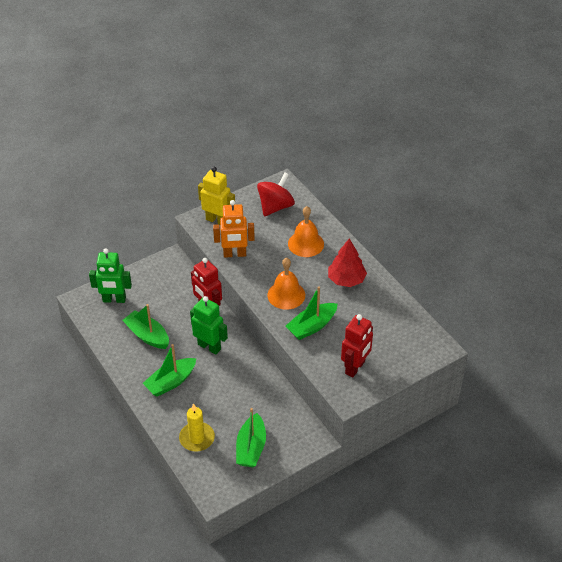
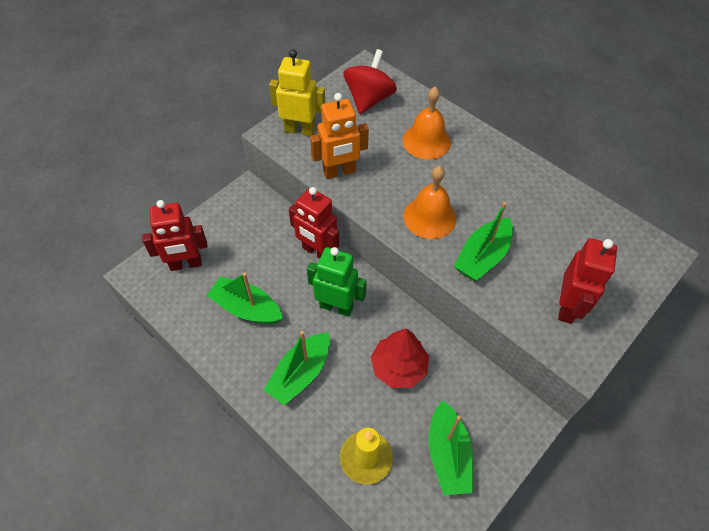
camera: 15 degrees left, 10 degrees up
green robot [89,248,132,303] -> red robot [142,200,208,271]
red tree [328,238,367,287] -> red tree moved to [371,329,429,388]

